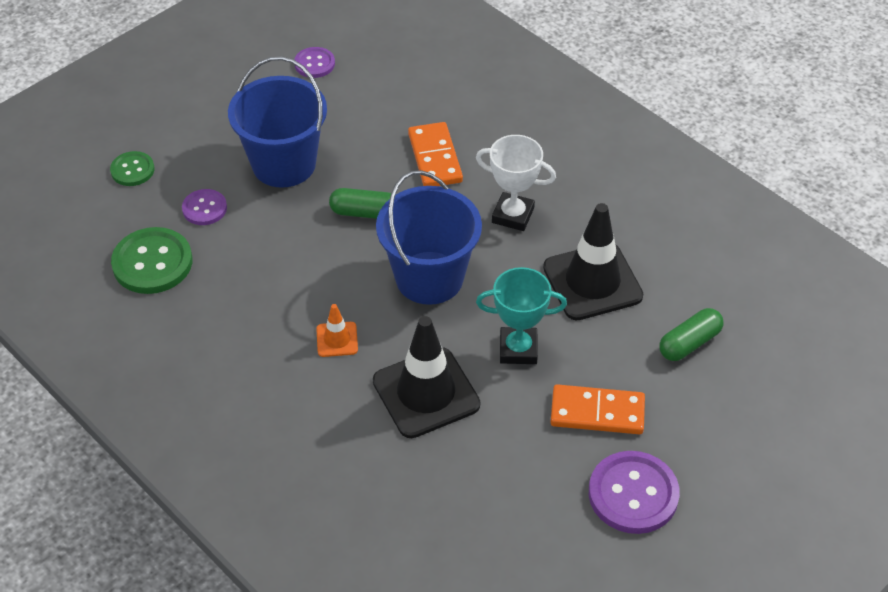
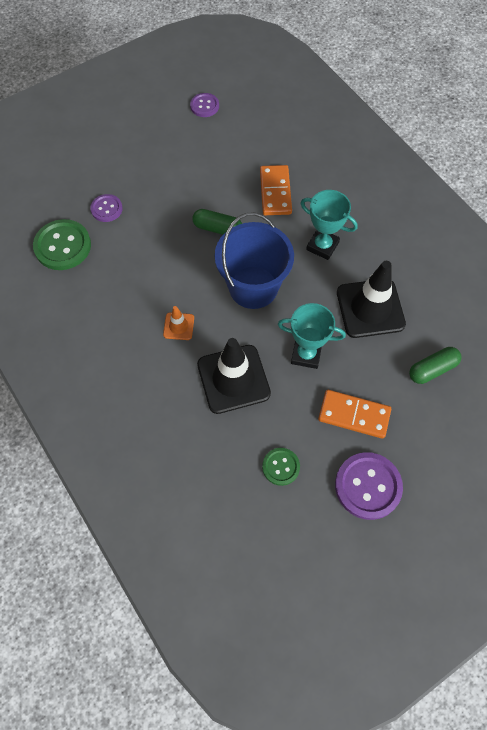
camera: 10 degrees right, 15 degrees up
green button [110,151,155,186] -> green button moved to [262,448,300,486]
blue bucket [228,57,327,188] -> none
white trophy [476,135,556,231] -> turquoise trophy [301,190,358,260]

